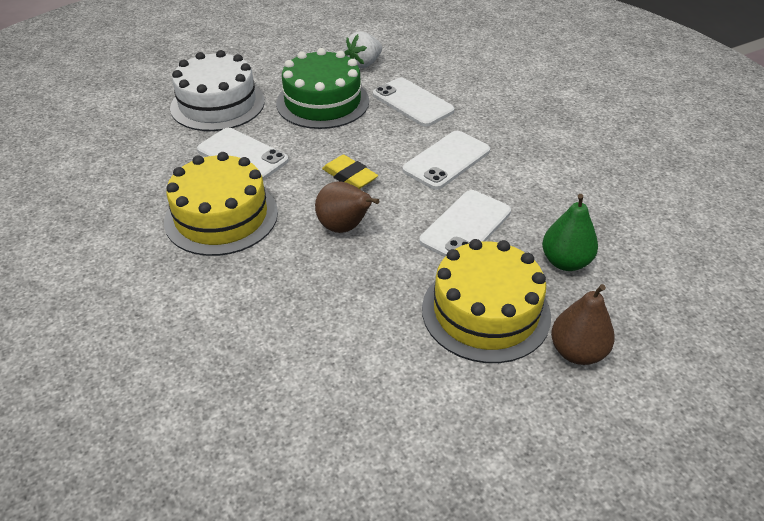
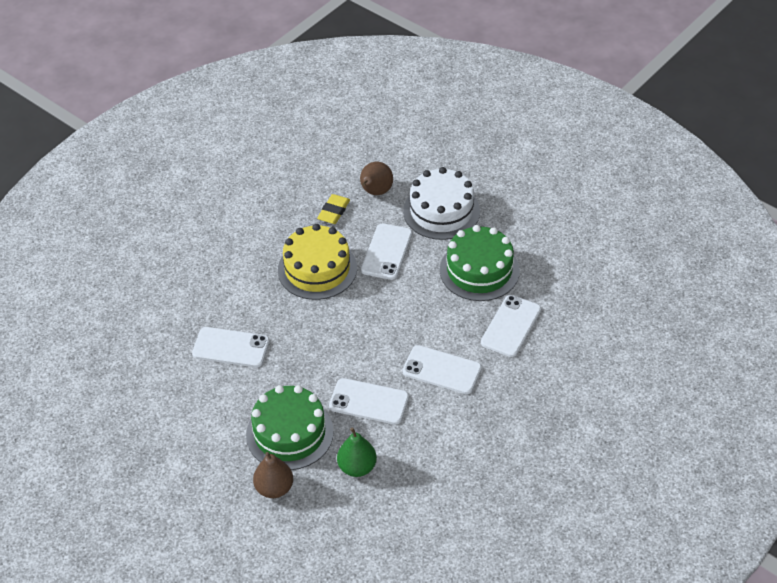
camera: 70 degrees right, 5 degrees up
brown pear [315,181,379,233] -> brown pear moved to [360,162,393,195]
yellow eraser [322,155,378,189] -> yellow eraser moved to [317,194,350,224]
white strawberry [344,31,382,68] -> none
yellow cake [422,239,551,363] -> green cake [246,385,334,470]
none -> white phone [192,327,270,367]

